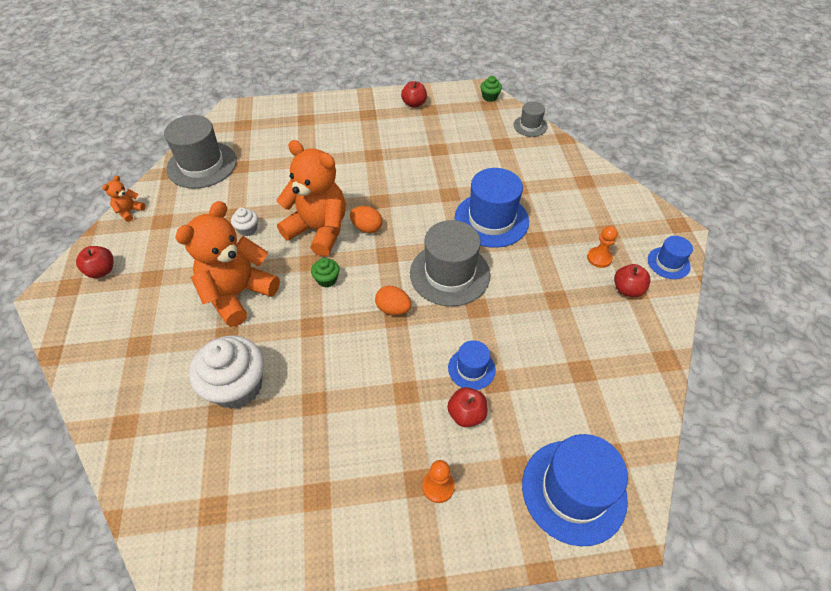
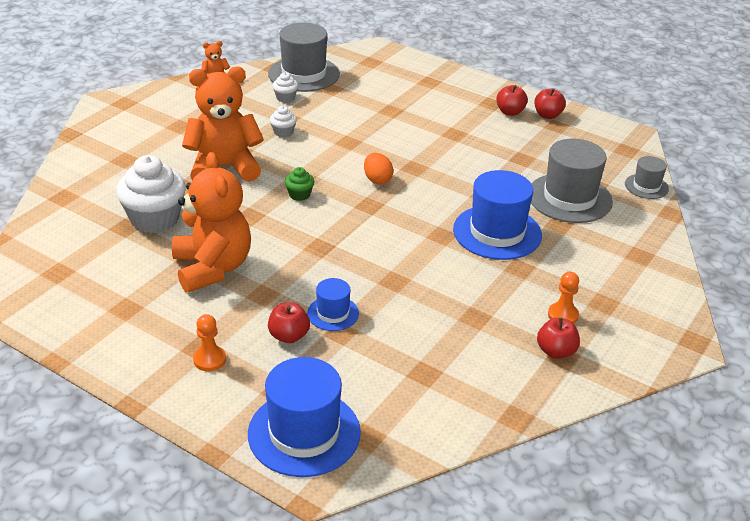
camera: 40 degrees right, 15 degrees down
red apple [76,246,113,278] -> red apple moved to [496,85,528,116]
orange teddy bear [276,140,346,257] -> orange teddy bear moved to [172,152,251,293]
orange egg [375,286,411,315] -> none
grey hat [410,220,490,306] -> grey hat moved to [531,138,613,223]
green cupcake [481,76,502,102] -> none
blue hat [648,236,693,279] -> none
none -> white cupcake [272,73,298,103]

